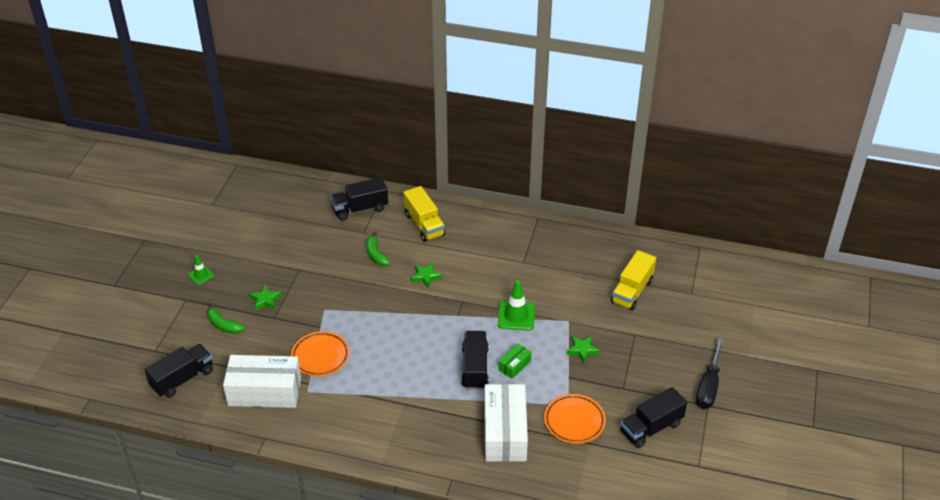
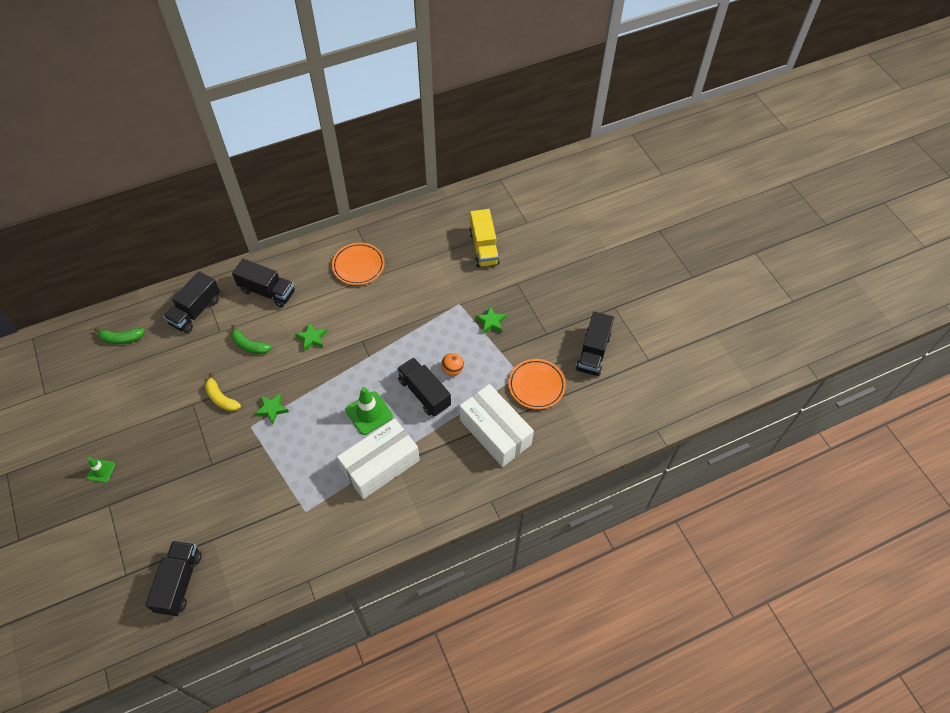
camera: 40 degrees left, 15 degrees up
green banana [207,303,245,334] -> green banana moved to [94,328,145,344]
white box [223,355,301,408] -> white box moved to [337,419,420,499]
green star [249,285,282,311] -> green star moved to [254,393,289,424]
orange plate [291,331,350,376] -> orange plate moved to [332,242,385,285]
yellow truck [403,186,445,242] -> black truck [232,259,295,308]
green traffic cone [498,280,535,330] -> green traffic cone moved to [345,387,393,435]
green box [498,343,532,379] -> orange ball [441,353,464,376]
black screwdriver [696,338,724,409] -> none
none -> yellow banana [205,373,241,411]

